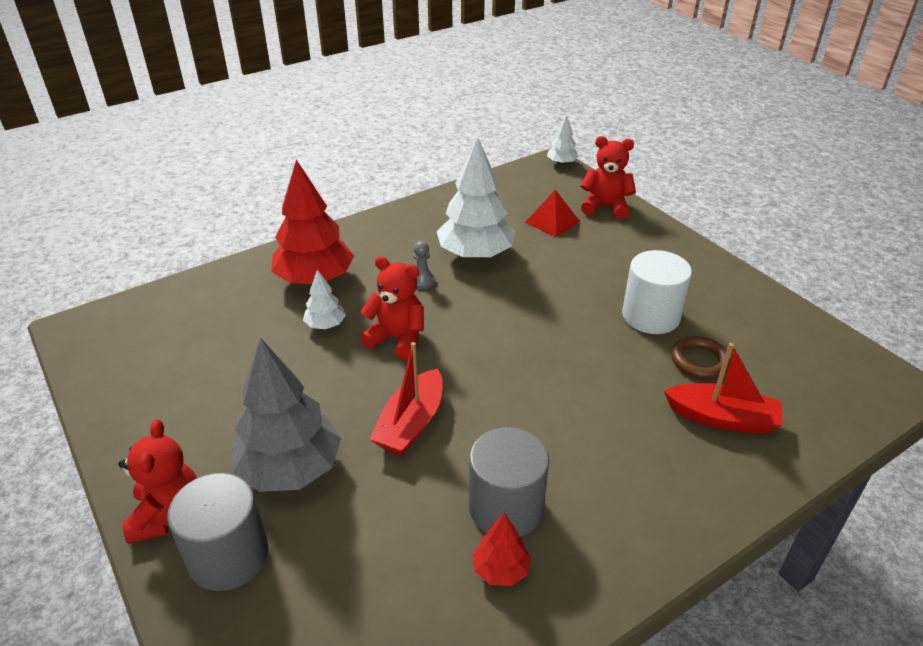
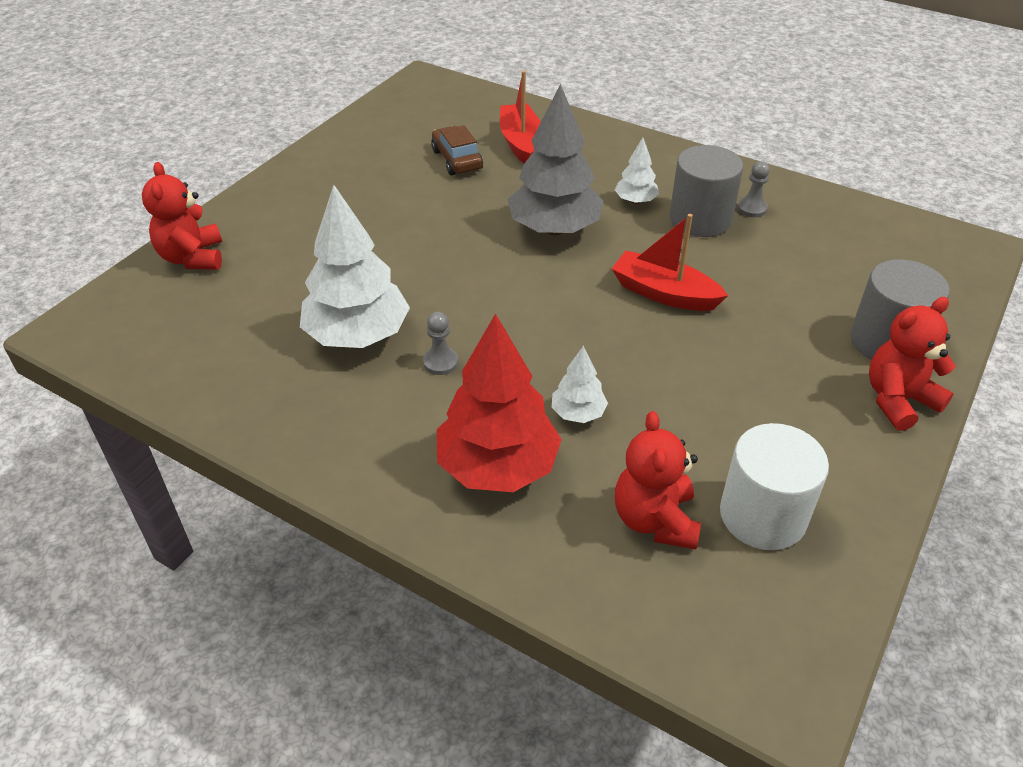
camera: 115 degrees left, 5 degrees up
grey tree [232,338,341,492] -> grey tree moved to [508,84,603,235]
red teddy bear [360,256,424,360] -> red teddy bear moved to [615,411,701,549]
red boat [370,342,443,456] -> red boat turned 150 degrees counterclockwise [612,214,728,311]
red tree [473,513,531,586] -> grey pawn [737,161,770,217]
red pyramid [525,190,580,237] -> none
white tree [547,115,579,165] -> white tree moved to [615,138,659,204]
white cylinder [622,250,692,334] -> white cylinder moved to [720,423,829,550]
brown ring [671,336,731,379] -> brown car [431,125,483,175]

